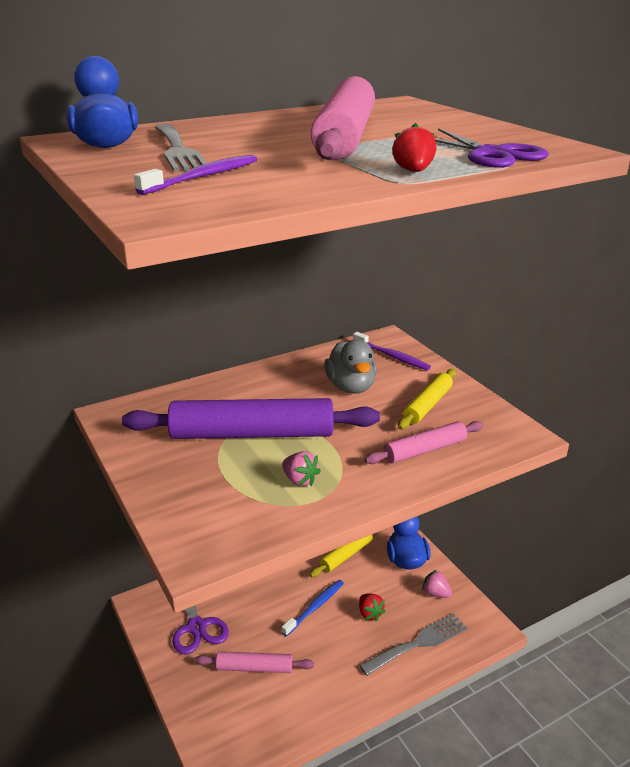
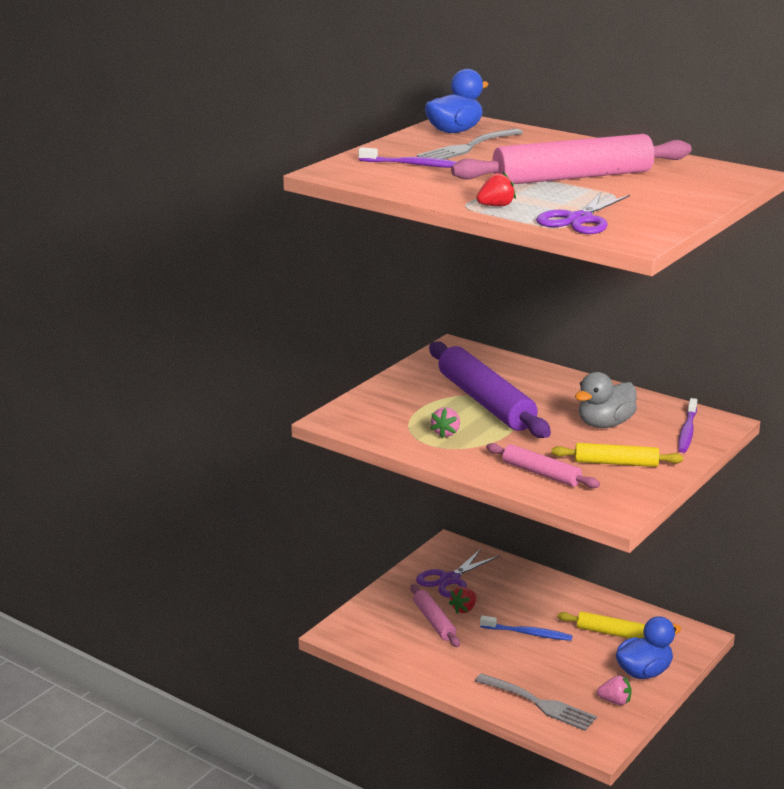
camera: 65 degrees right, 5 degrees down
red strawberry [359,594,386,621] -> red strawberry moved to [449,587,477,614]
pink strawberry [422,570,452,598] -> pink strawberry turned 90 degrees clockwise [597,675,631,705]

